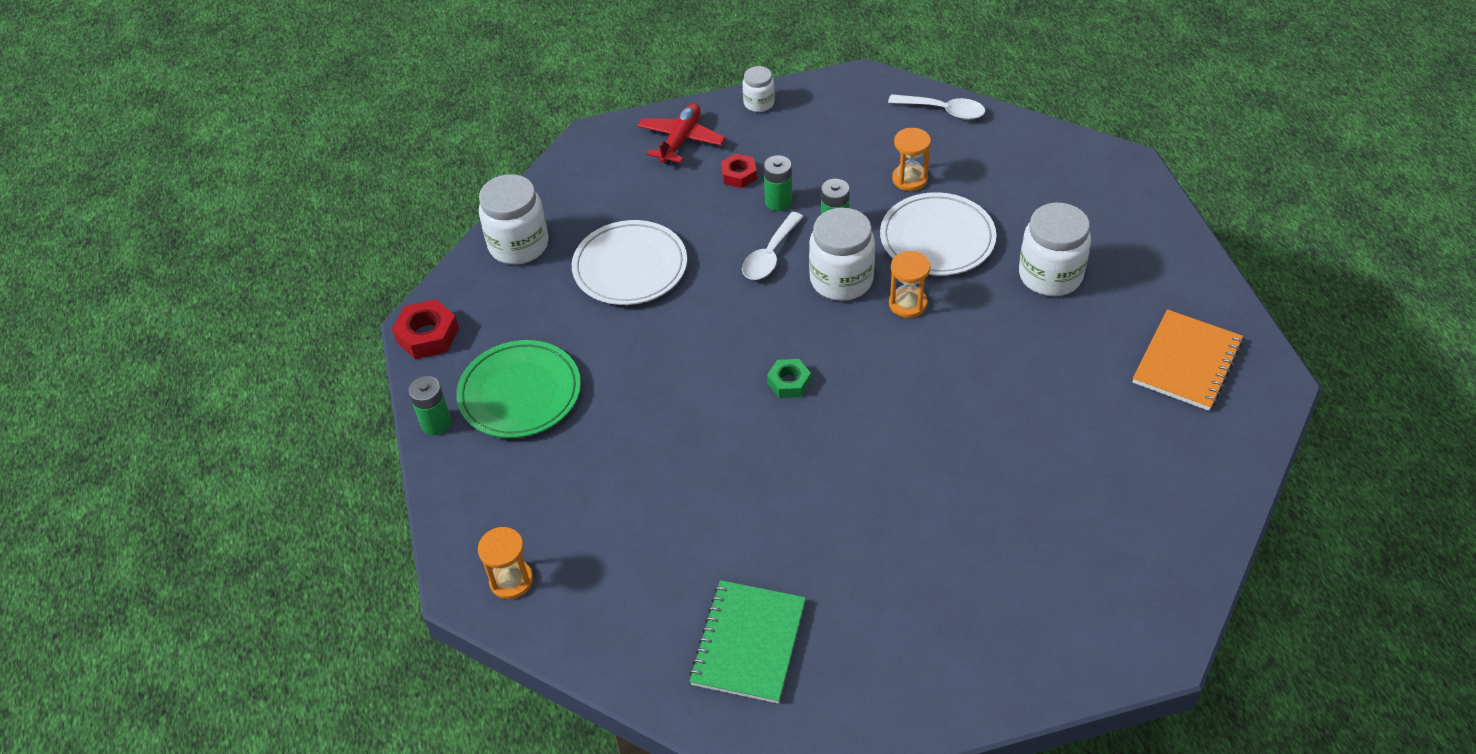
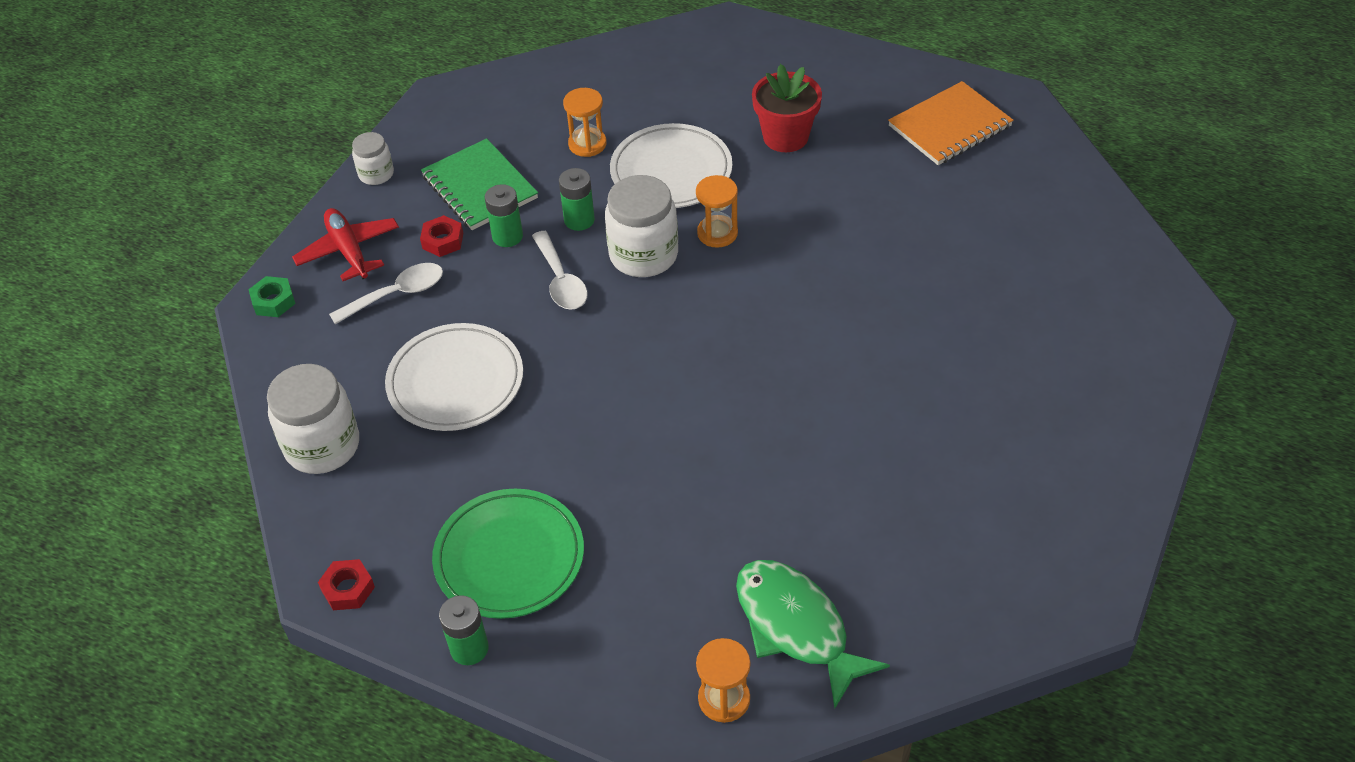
camera: 50 degrees left, 0 degrees up
red nut [392,299,459,359] -> red nut [318,559,375,610], size x0.66
green notebook [689,580,806,704] -> green notebook moved to [421,138,538,230]
green nut [767,359,811,398] -> green nut moved to [248,276,295,317]
white spoon [888,94,985,120] -> white spoon moved to [329,263,443,324]
white jar [1019,203,1091,296] -> red flower pot [752,64,822,152]
orange notebook [1133,309,1243,411] -> orange notebook turned 75 degrees clockwise [888,81,1013,165]
none -> green fish [736,560,890,709]

